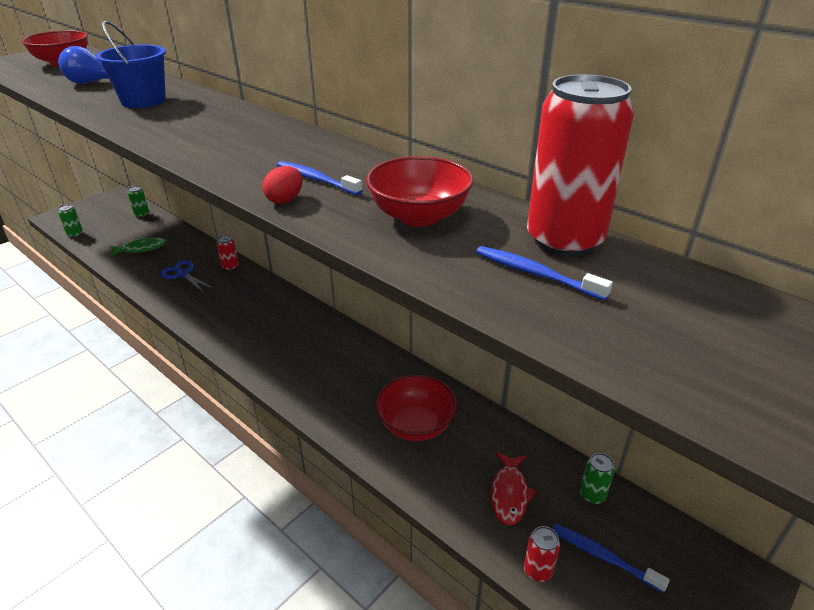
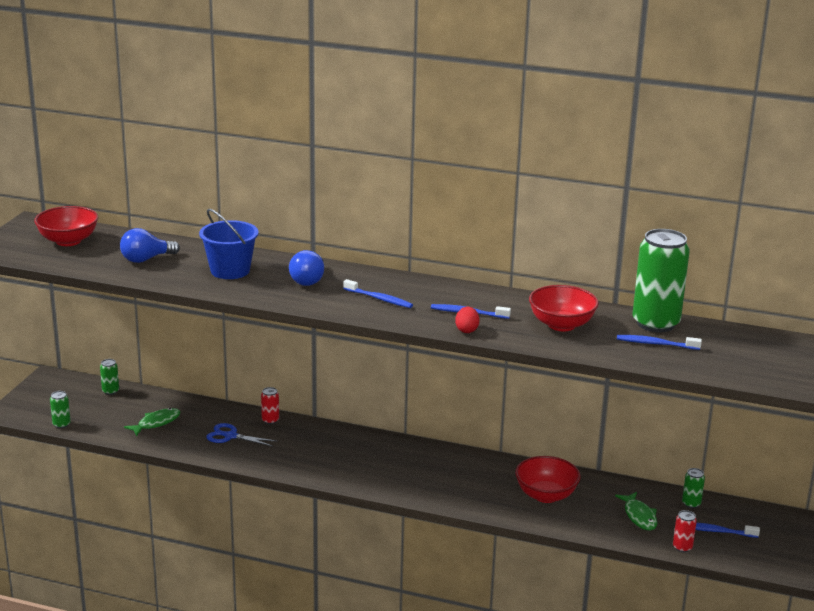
camera: 25 degrees left, 10 degrees down
red fish [491,452,537,525] -> green fish [615,492,657,530]
red can [527,74,634,257] -> green can [632,229,690,332]
none -> blue light bulb [289,250,324,286]
none -> blue toothbrush [343,279,413,308]

